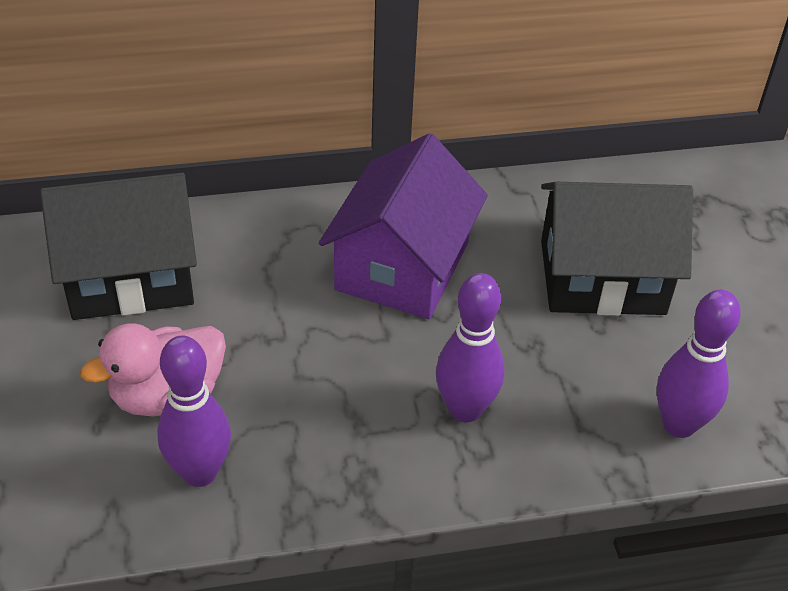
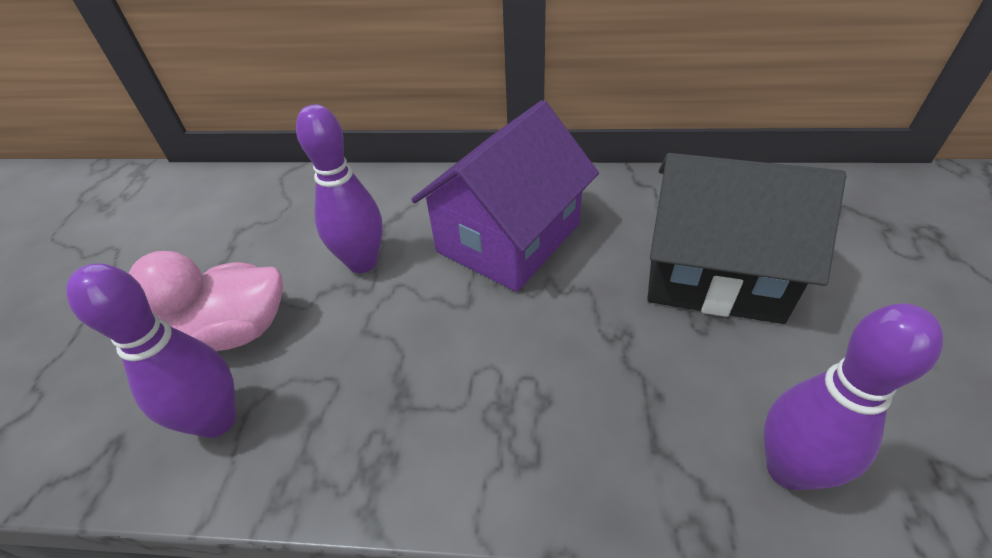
camera: 20 degrees right, 0 degrees up
black house [40,173,197,320] -> none
purple bowling pin [436,273,505,422] -> purple bowling pin moved to [296,104,383,273]

